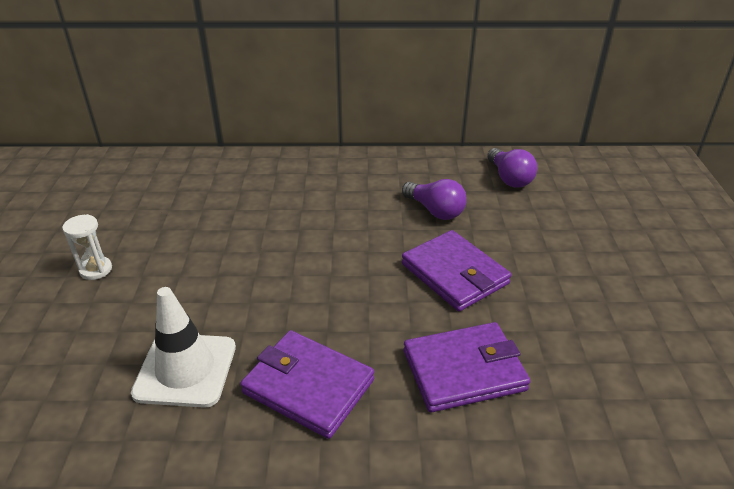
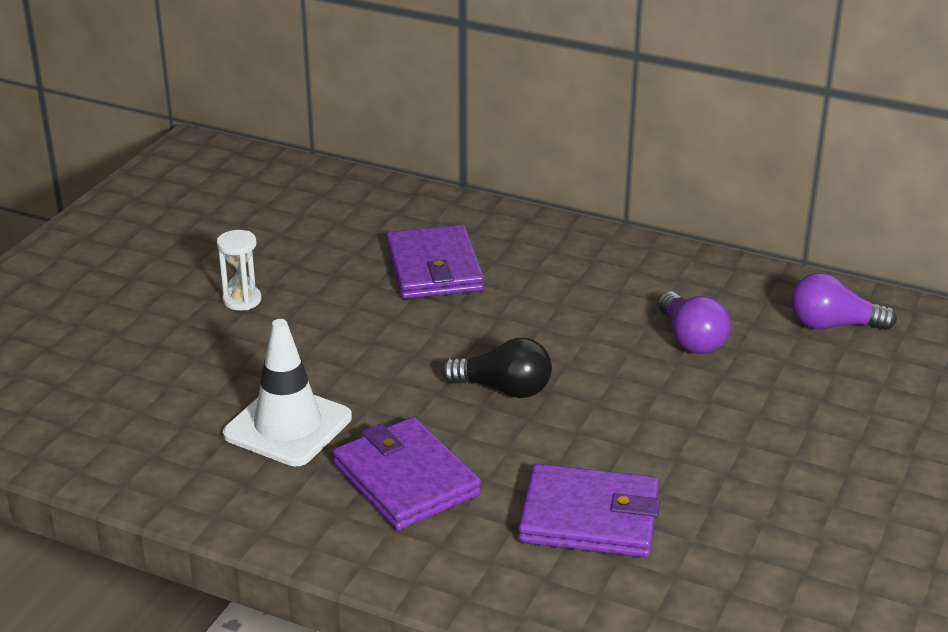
camera: 25 degrees right, 5 degrees down
purple wallet [402,230,511,311] -> purple wallet moved to [386,225,484,299]
purple light bulb [487,148,537,187] -> purple light bulb turned 90 degrees clockwise [791,273,897,330]
none -> black light bulb [441,338,552,398]

